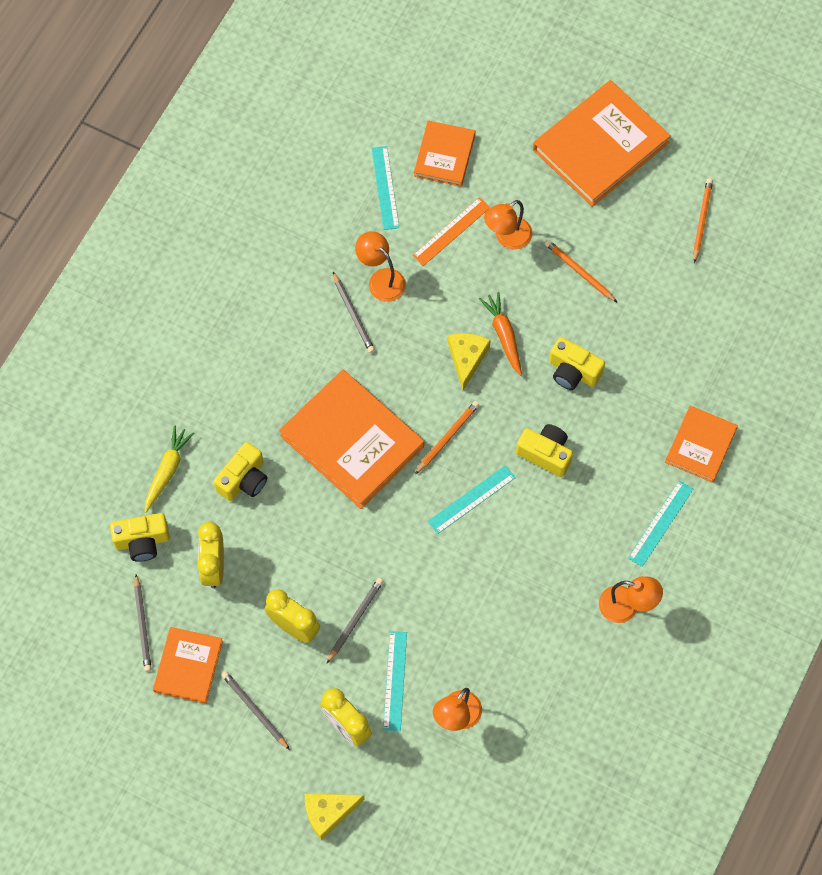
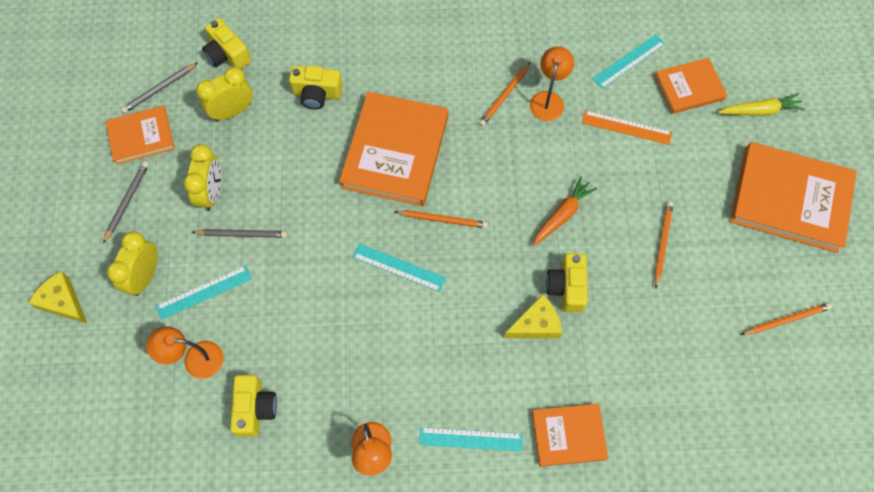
camera: 60 degrees right, 0 degrees up
yellow carrot [145,425,194,513] -> yellow carrot moved to [718,93,805,116]
grey pencil [333,272,375,353] -> orange pencil [479,62,531,126]
yellow cheese [448,333,491,390] -> yellow cheese moved to [503,294,562,338]
orange lamp [484,200,532,249] -> none
yellow camera [516,424,573,477] -> yellow camera moved to [230,375,277,437]

